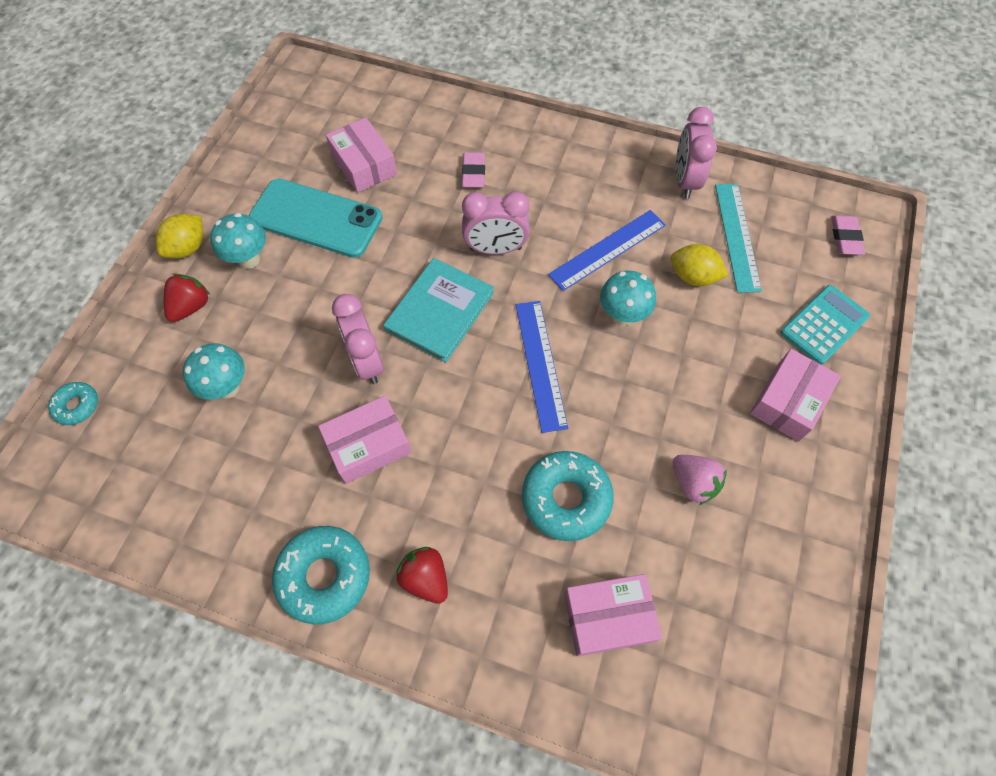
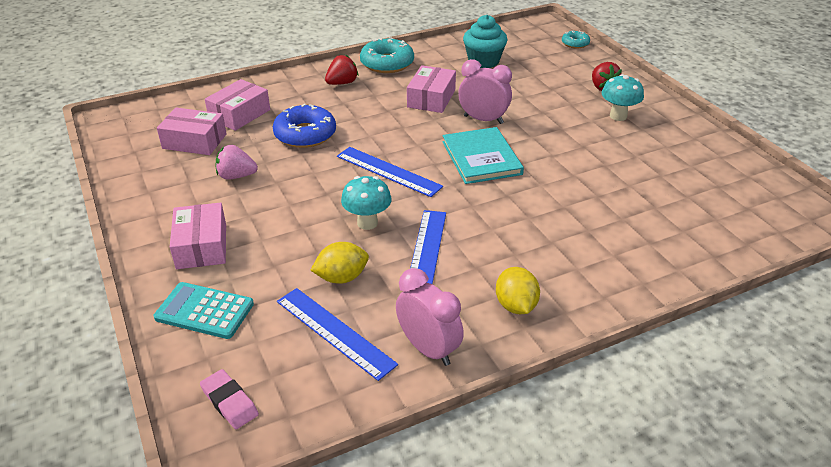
camera: 135 degrees right, 25 degrees down
yellow lemon [156,214,204,258] -> yellow lemon moved to [496,267,540,314]
turquoise mushroom [183,343,245,400] -> none
turquoise phone [248,178,383,258] -> none
pink box [326,117,397,193] -> pink box moved to [157,108,227,155]
red strawberry [396,547,448,604] -> red strawberry turned 45 degrees counterclockwise [325,55,359,85]
pink eraser [462,152,485,188] -> none
pink clock [462,191,530,255] -> none
turquoise donut [522,451,614,541] -> blue donut [273,104,336,148]
turquoise ruler [715,184,762,293] -> blue ruler [277,288,398,381]
turquoise calculator [781,285,870,365] -> turquoise calculator turned 105 degrees clockwise [154,282,254,339]
none -> turquoise cupcake [463,15,507,68]

